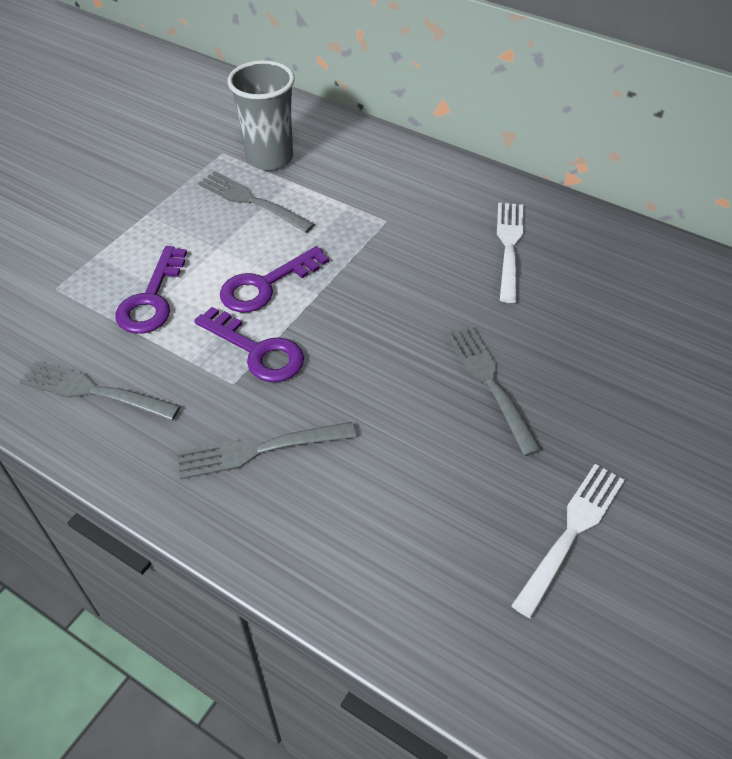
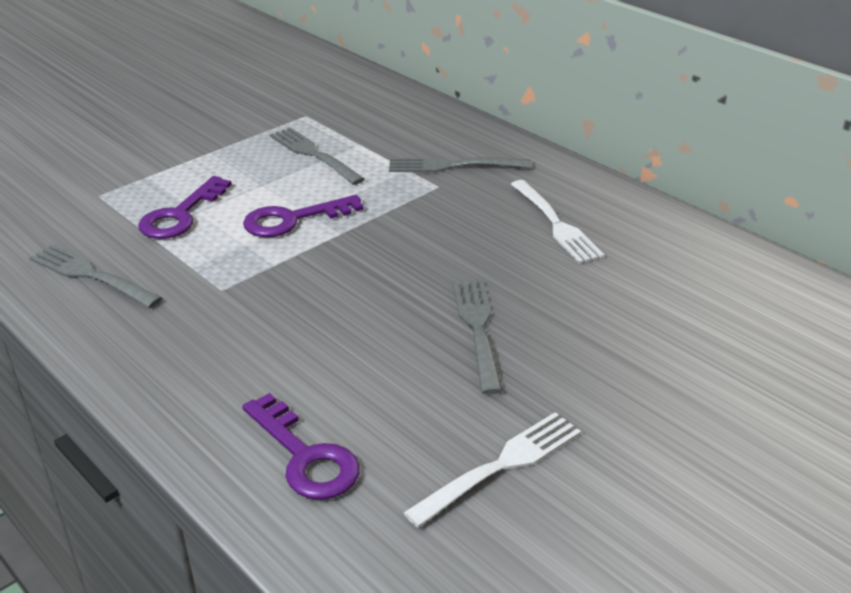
camera: 15 degrees right, 15 degrees down
grey fork [177,422,356,479] -> grey fork moved to [389,157,531,172]
purple key [194,307,304,382] -> purple key moved to [242,393,360,500]
grey cup [228,60,295,171] -> none
white fork [497,203,523,303] -> white fork turned 135 degrees clockwise [511,180,605,264]

